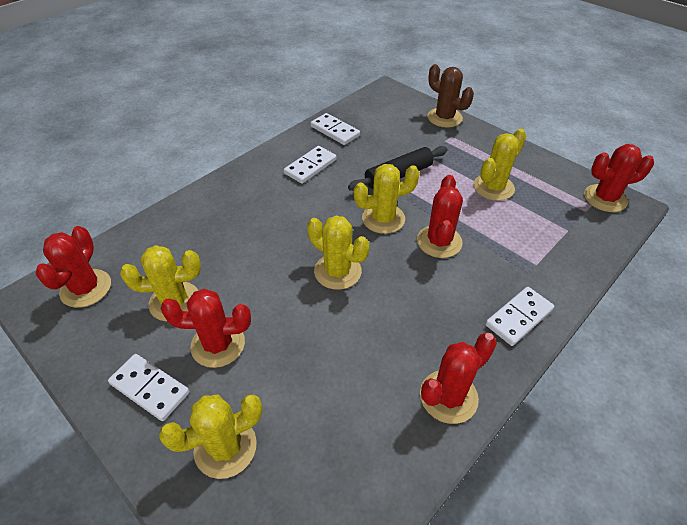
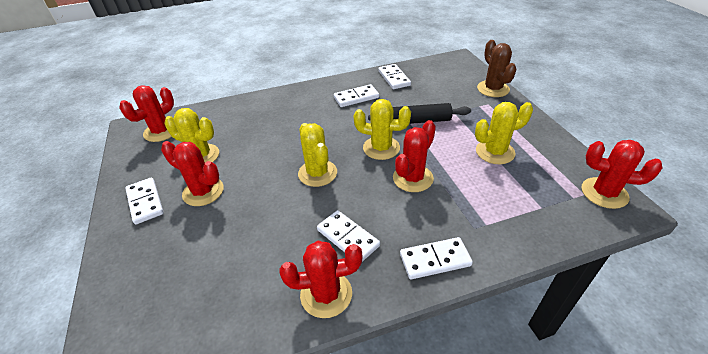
camera: 30 degrees right, 5 degrees down
yellow cactus [159,394,262,479] -> none
none -> white domino [317,210,380,262]

